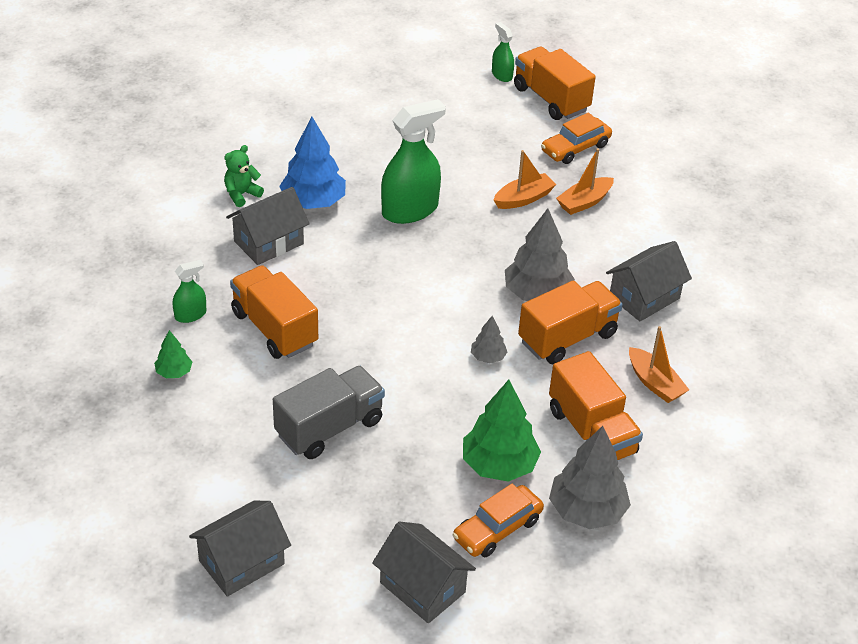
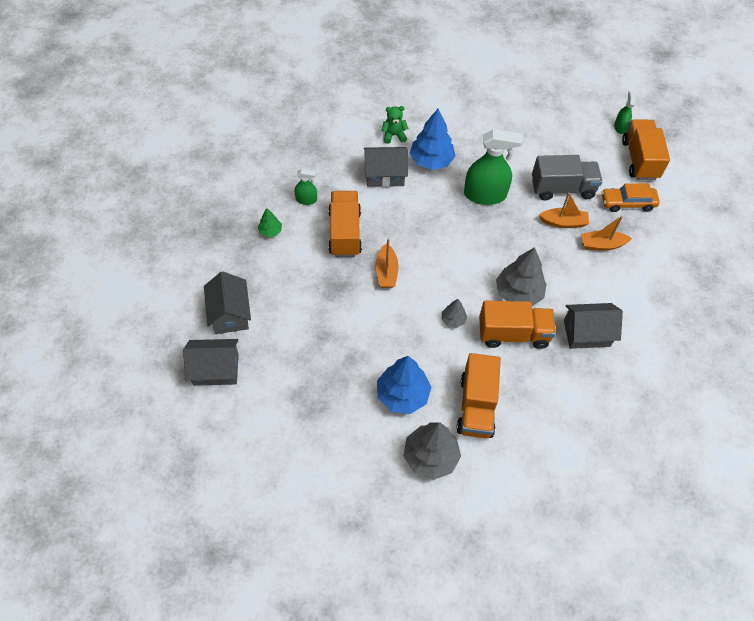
camera: 35 degrees right, 15 degrees up
grey truck [273,366,385,459] -> grey truck moved to [532,155,603,201]
grey house [372,521,476,623] -> grey house moved to [204,271,251,334]
orange car [453,484,544,557] -> none
green tree [463,380,541,482] -> blue tree [377,356,432,414]
orange boat [629,326,689,403] -> orange boat moved to [375,239,399,288]

